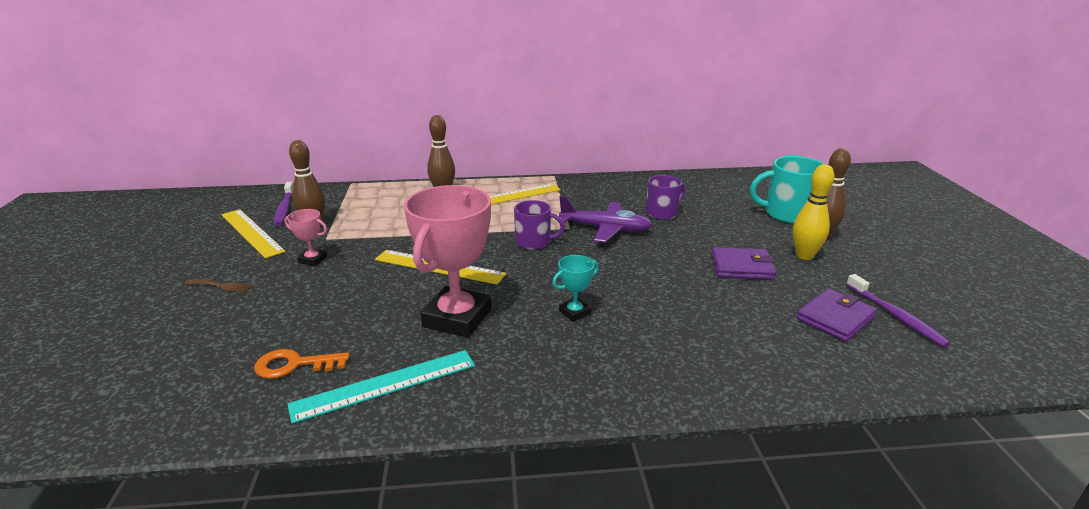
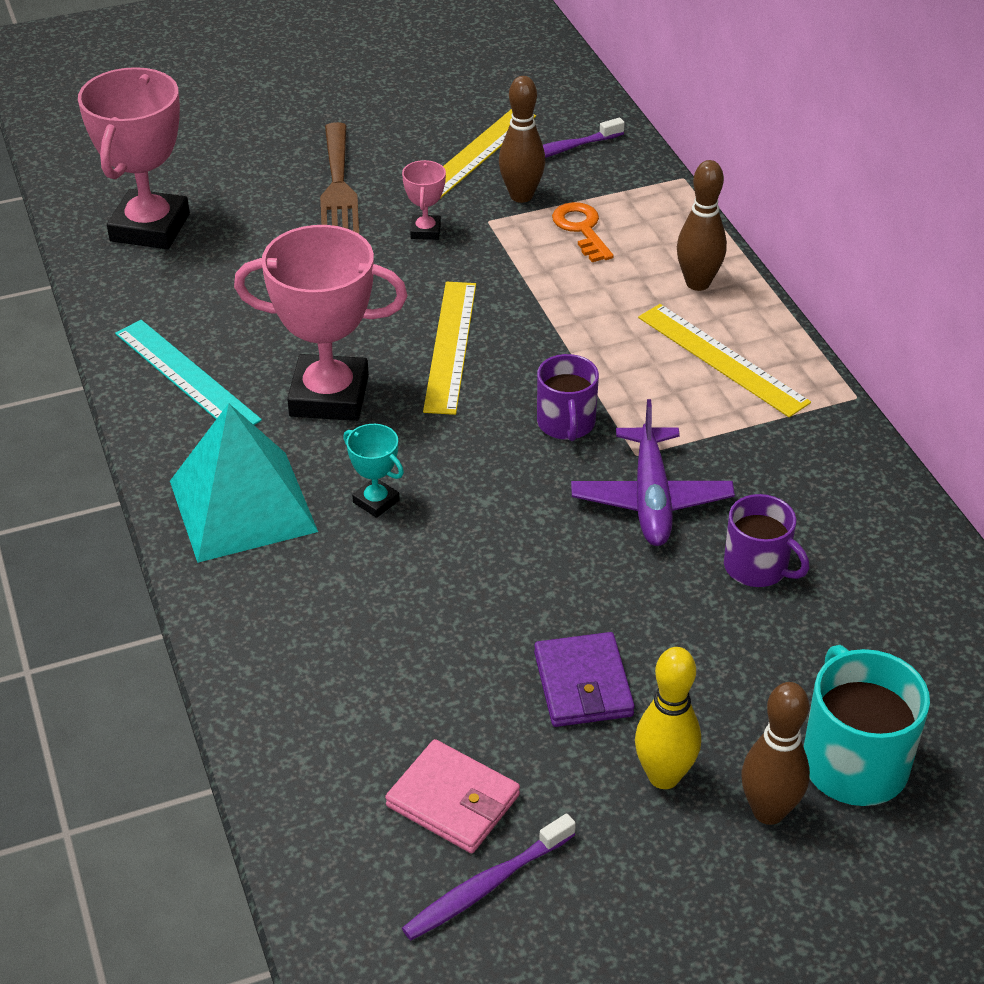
camera: 75 degrees right, 15 degrees up
brown fork [185,279,253,292] -> brown fork [320,122,359,234], size x2.22
orange key [254,349,350,379] -> orange key moved to [552,202,614,262]
purple wallet [796,289,877,342] -> pink wallet [385,739,520,853]
none -> pink trophy [78,67,190,249]
none -> turquoise pyramid [170,403,318,563]

